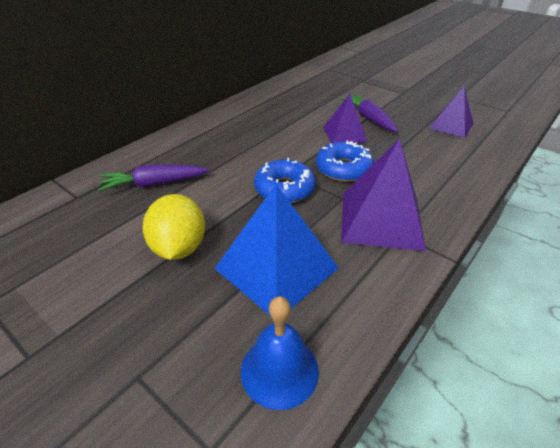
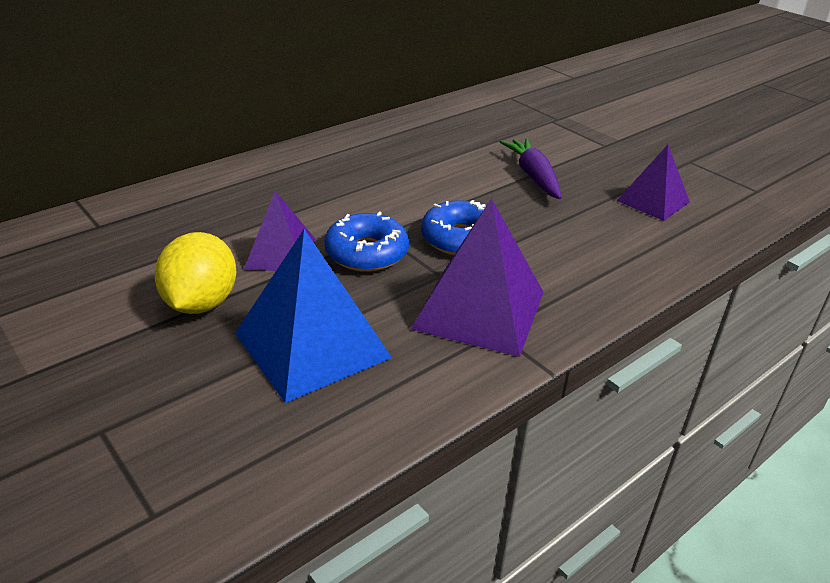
camera: 10 degrees right, 5 degrees down
purple carrot [98,165,209,192] -> none
blue bell [241,296,319,410] -> none
purple pyramid [323,94,368,143] -> purple pyramid moved to [244,191,315,271]

